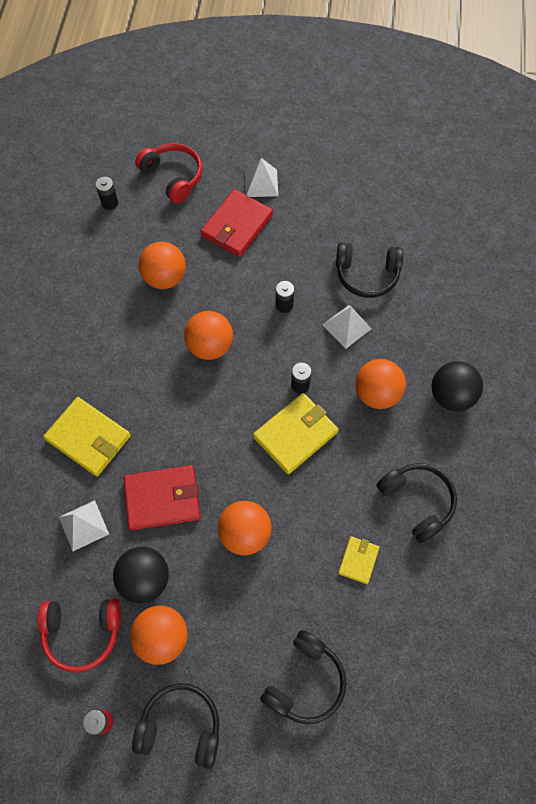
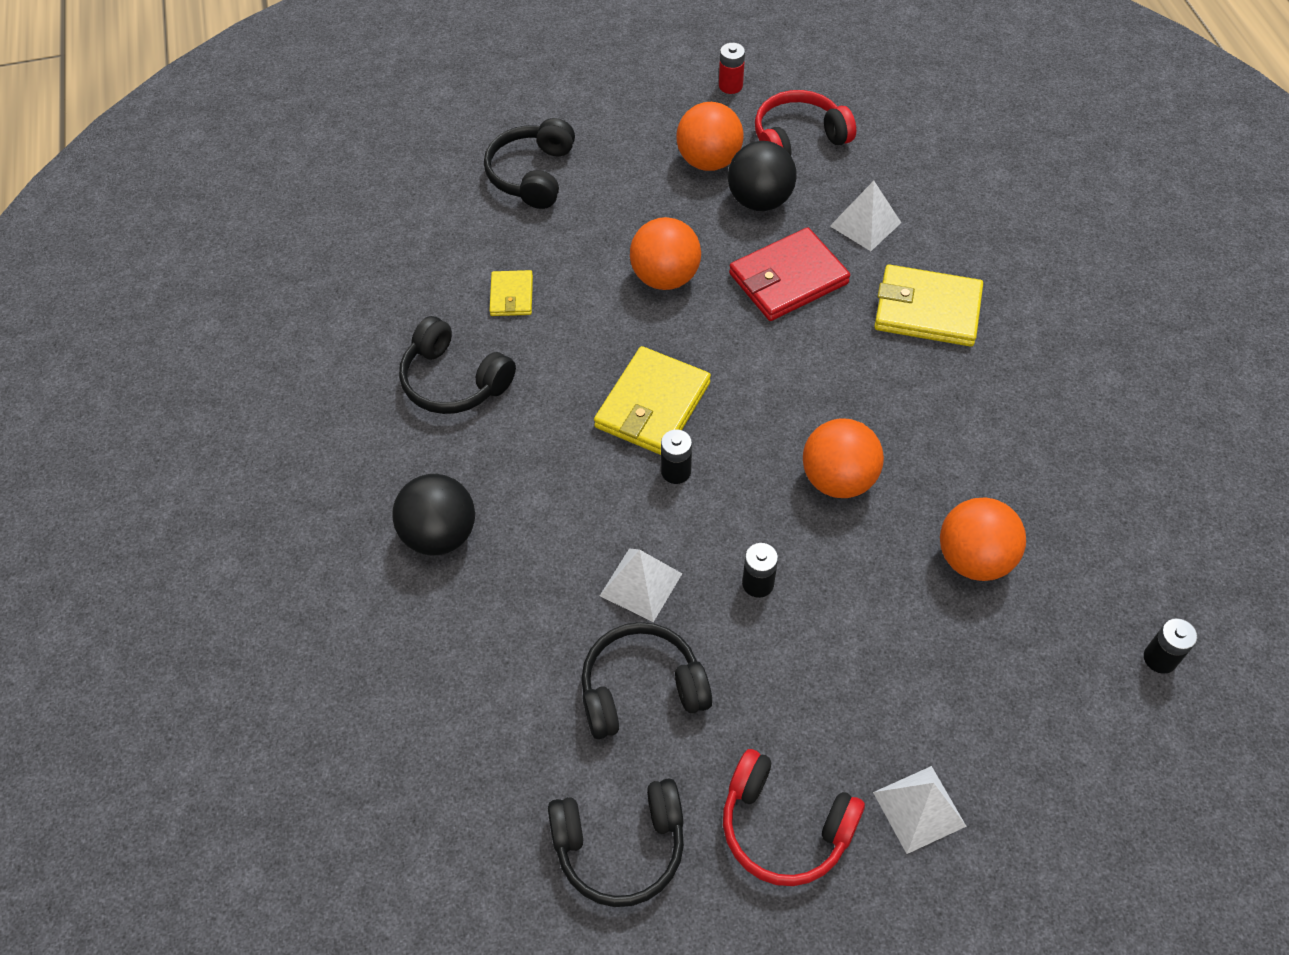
camera: 160 degrees right, 10 degrees down
black headphones [132,683,219,769] -> black headphones moved to [548,778,684,907]
red headphones [135,143,202,204] -> red headphones moved to [723,749,865,886]
red wallet [200,189,273,257] -> none
orange ball [355,359,406,409] -> none

